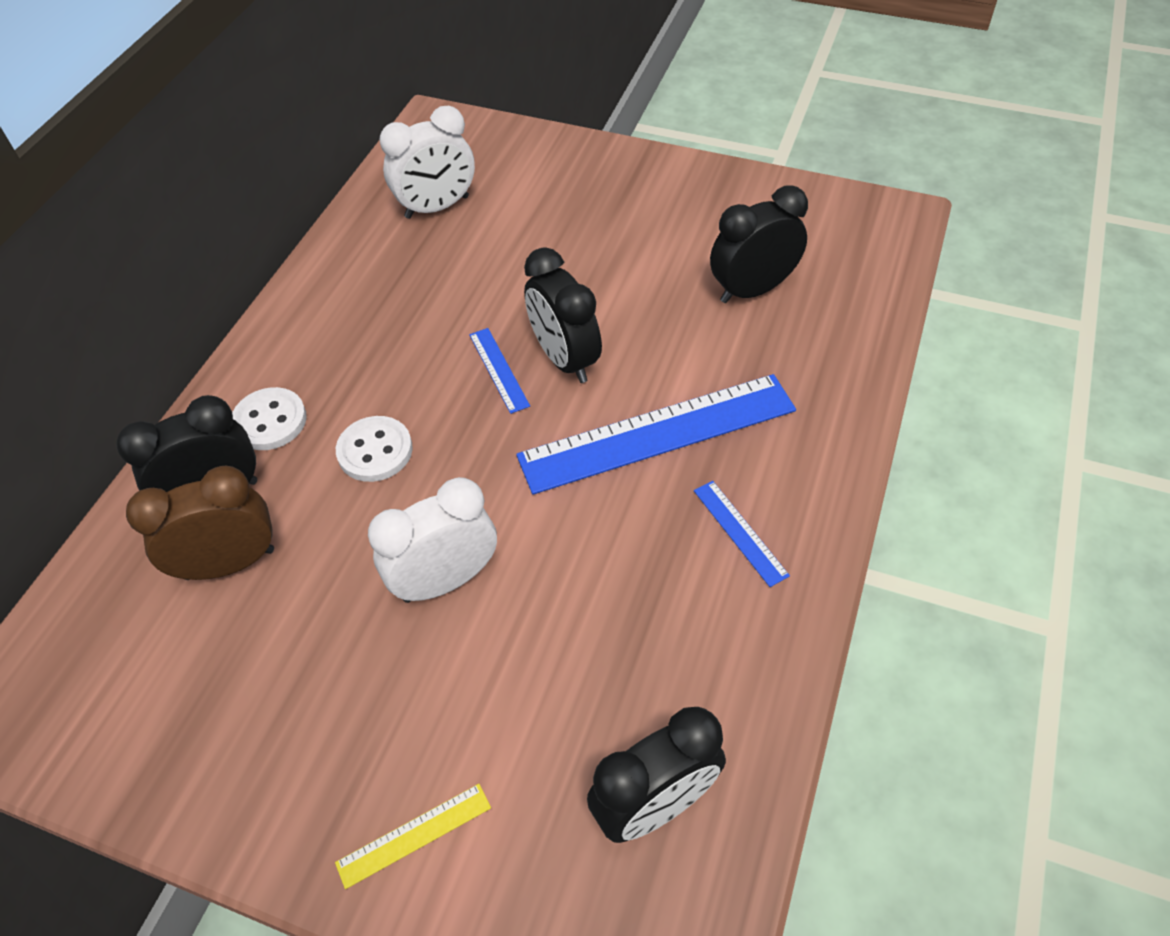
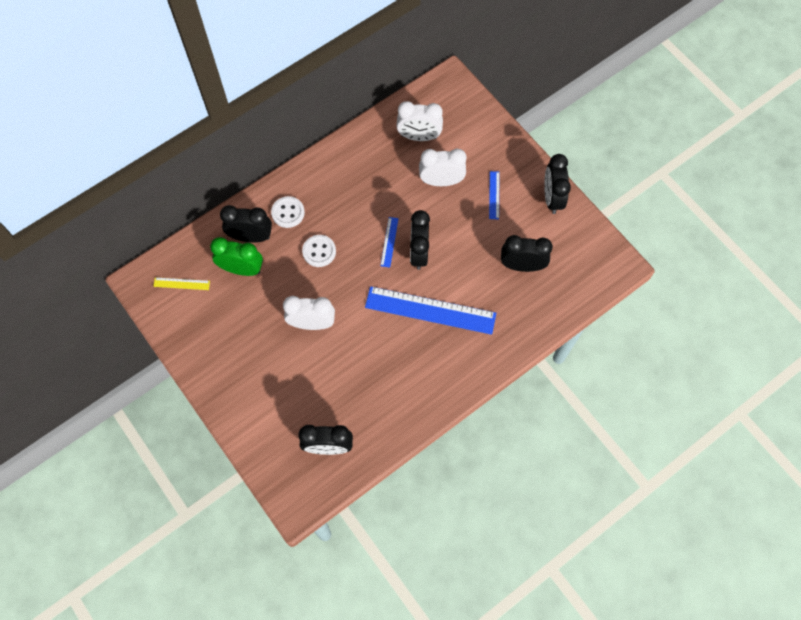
camera: 30 degrees right, 15 degrees up
brown clock [126,466,274,580] -> green clock [210,237,263,276]
yellow ruler [335,784,491,889] -> yellow ruler moved to [153,277,210,290]
blue ruler [694,481,790,587] -> blue ruler moved to [489,171,500,219]
none -> white clock [419,148,466,186]
none -> black clock [544,154,571,214]

